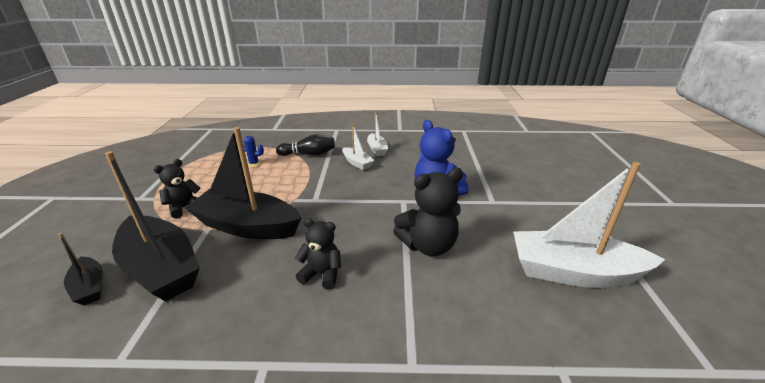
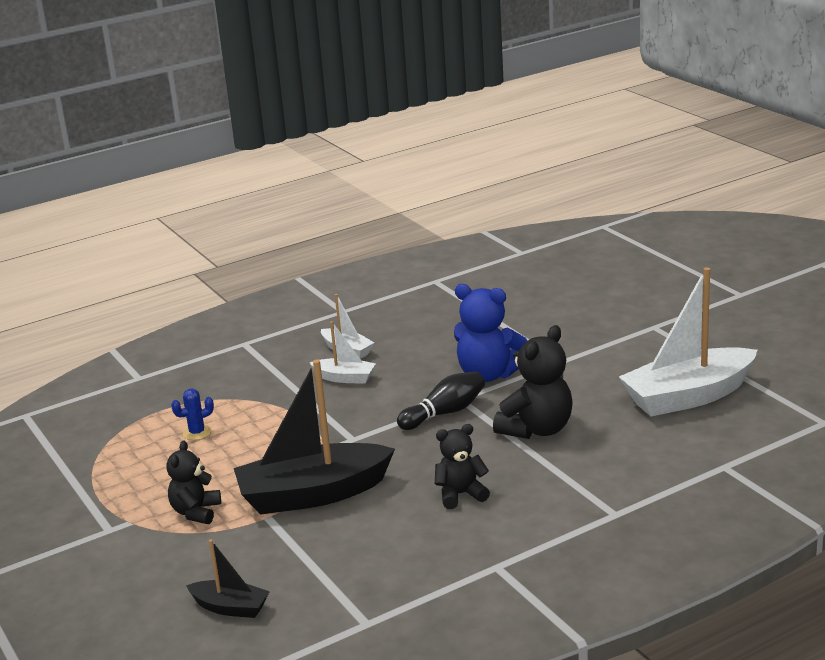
camera: 30 degrees left, 5 degrees down
black boat [105,151,200,302] -> none
black bowling pin [276,134,335,156] -> black bowling pin moved to [397,371,485,430]

